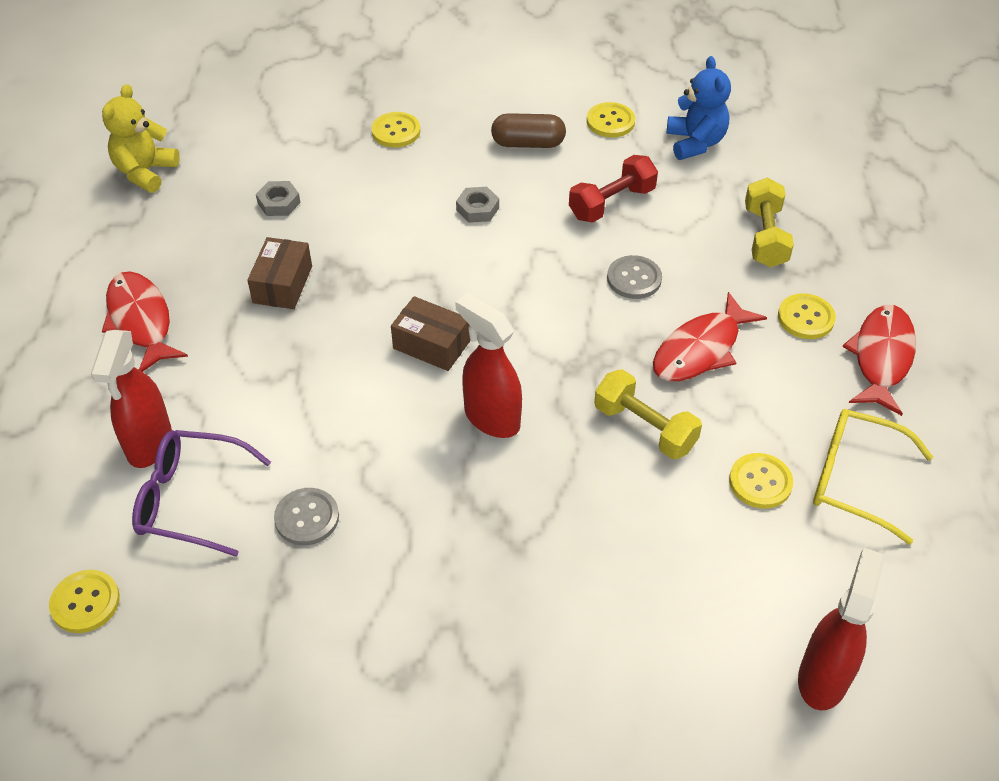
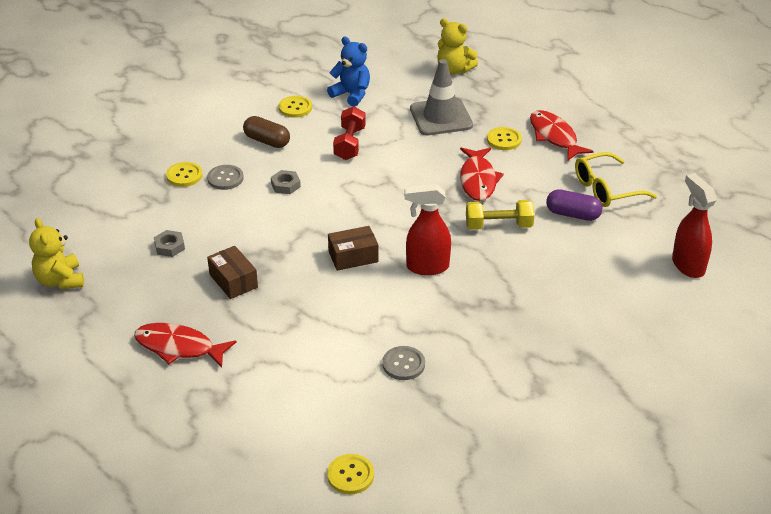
camera: 45 degrees left, 10 degrees down
red spray bottle [91,330,172,468] -> none
purple glasses [132,430,271,557] -> none
brown capsule [491,113,566,148] -> brown capsule turned 75 degrees clockwise [243,116,290,148]
grey button [607,255,662,299] -> grey button moved to [207,165,244,190]
yellow button [729,453,793,509] -> purple capsule [546,189,603,221]
yellow dumbbell [745,178,794,268] -> grey traffic cone [410,59,473,135]
none -> yellow teddy bear [437,18,478,74]

